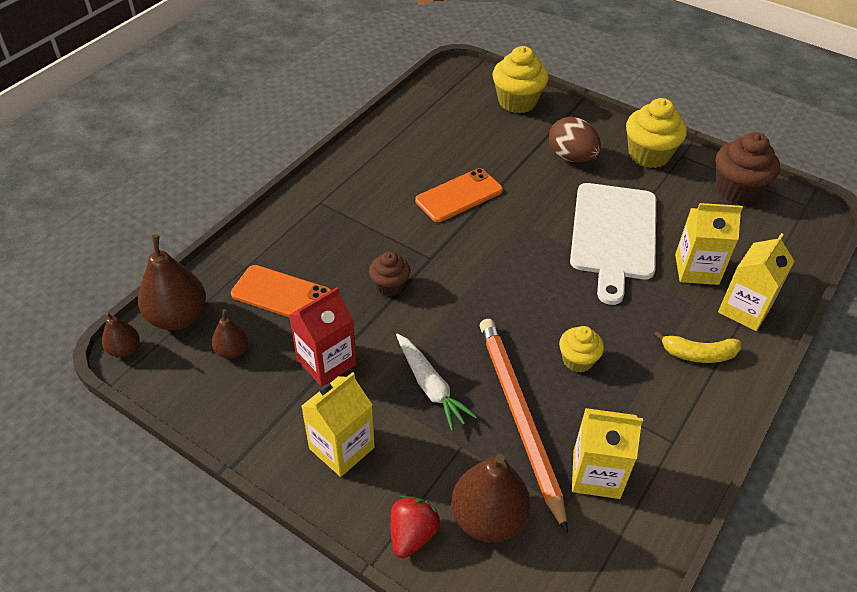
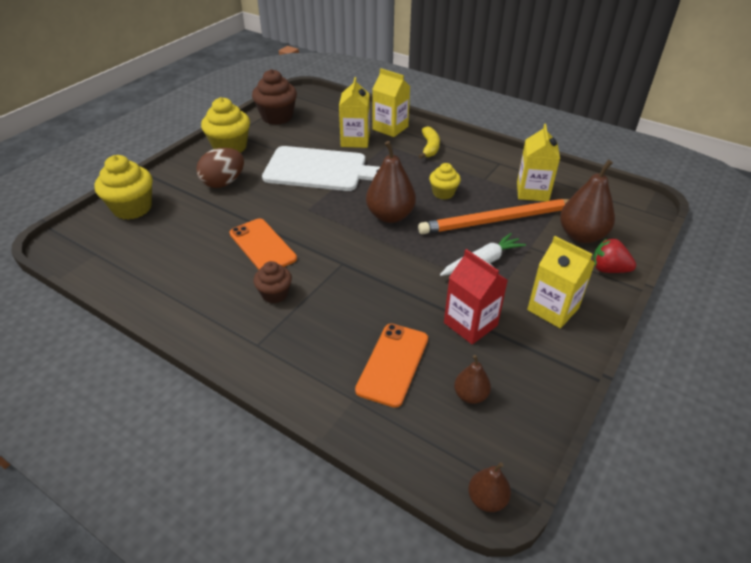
camera: 90 degrees left, 5 degrees down
brown pear [138,235,206,330] -> brown pear moved to [366,141,416,223]
brown cupcake [369,252,410,297] -> brown cupcake moved to [253,261,292,303]

